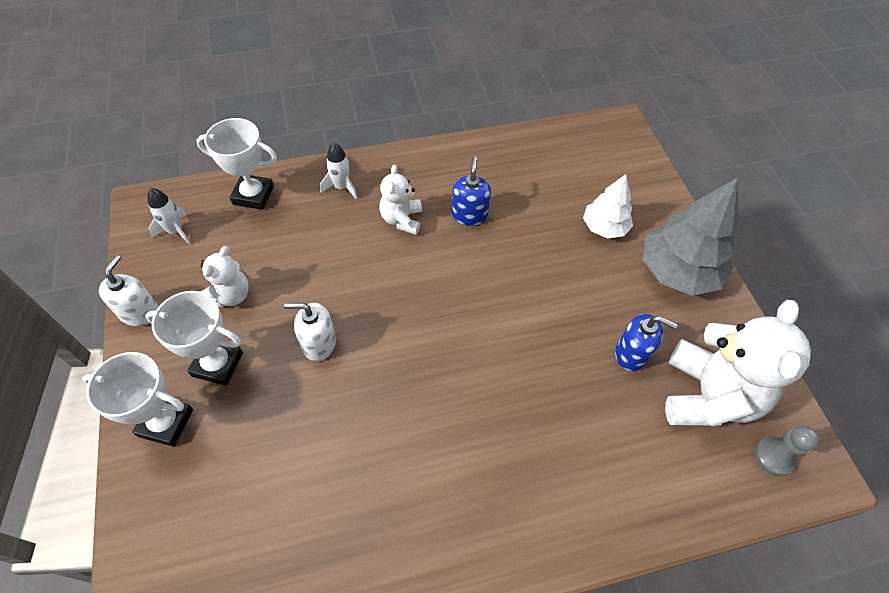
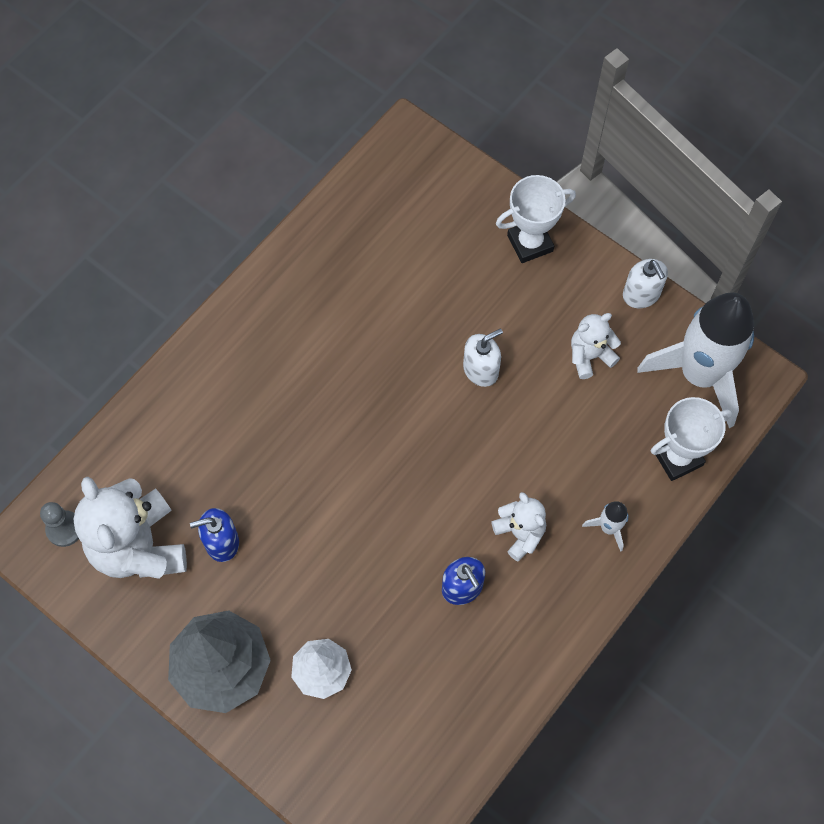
camera: 145 degrees right, 10 degrees up
white trophy [145,291,243,386] -> none
white rocket [147,188,191,245] -> white rocket [637,292,754,428], size x2.45
white teddy bear [201,246,249,308] -> white teddy bear turned 75 degrees clockwise [571,313,621,379]

